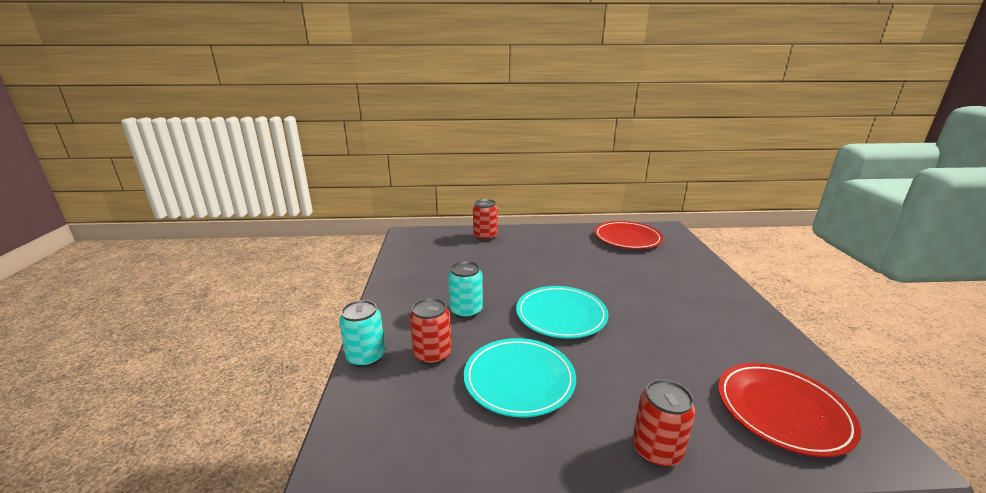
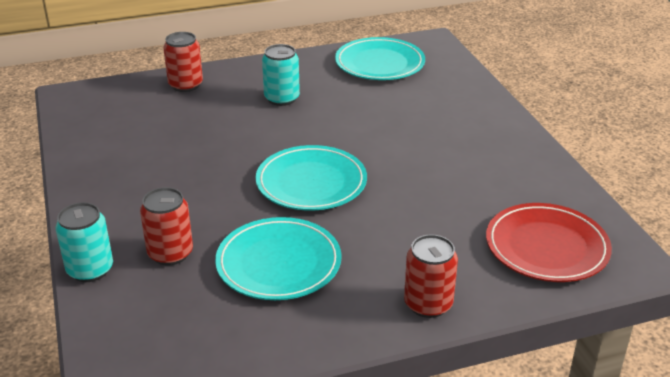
camera: 15 degrees left, 10 degrees up
turquoise can [448,261,483,319] -> turquoise can moved to [262,44,300,106]
red plate [594,221,663,249] -> turquoise plate [335,37,425,80]

